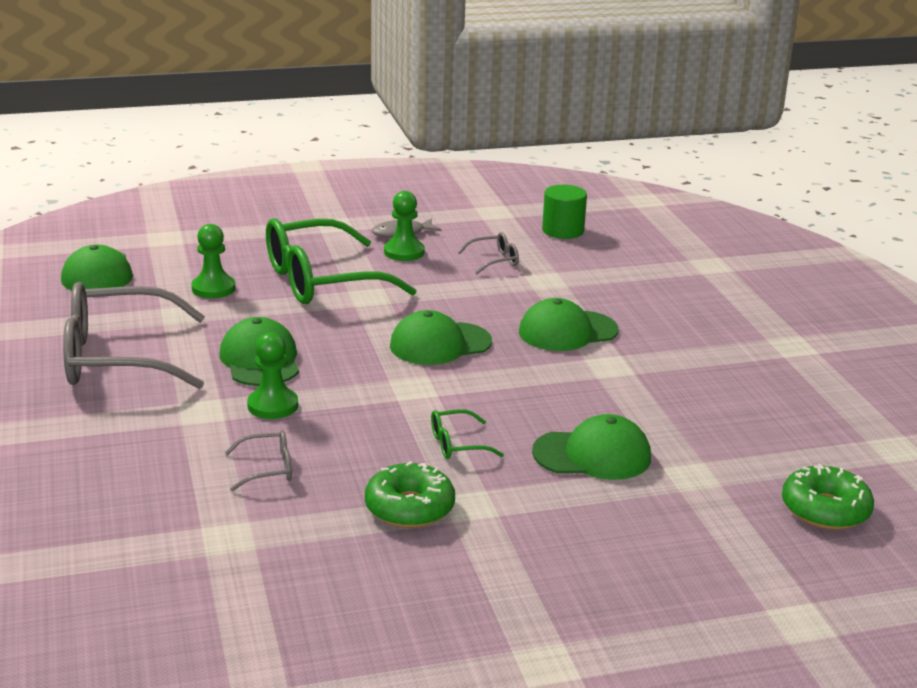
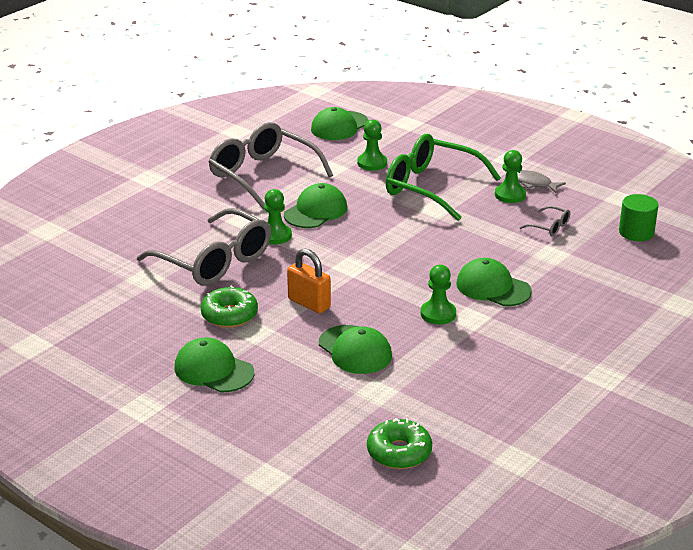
camera: 55 degrees right, 5 degrees up
grey glasses [225,430,292,491] -> grey glasses [137,208,271,286], size x2.41
green cap [390,310,492,365] -> green cap moved to [174,337,254,392]
green glasses [431,409,504,459] -> orange padlock [287,248,331,314]
none -> green pawn [421,265,456,324]

